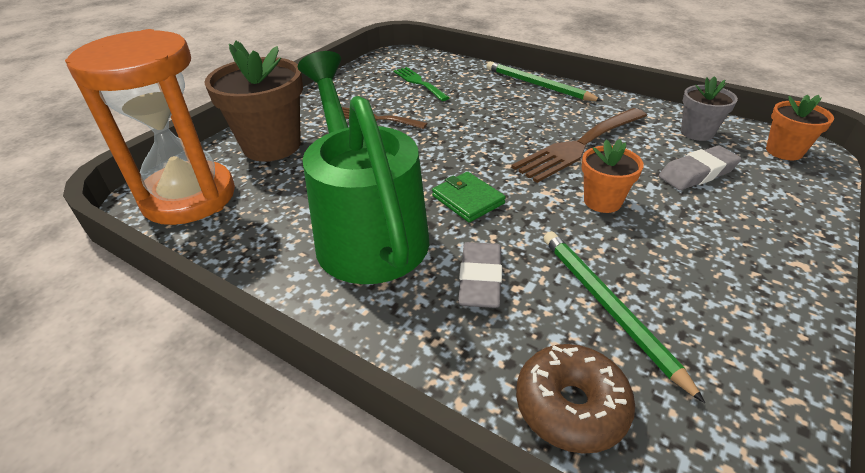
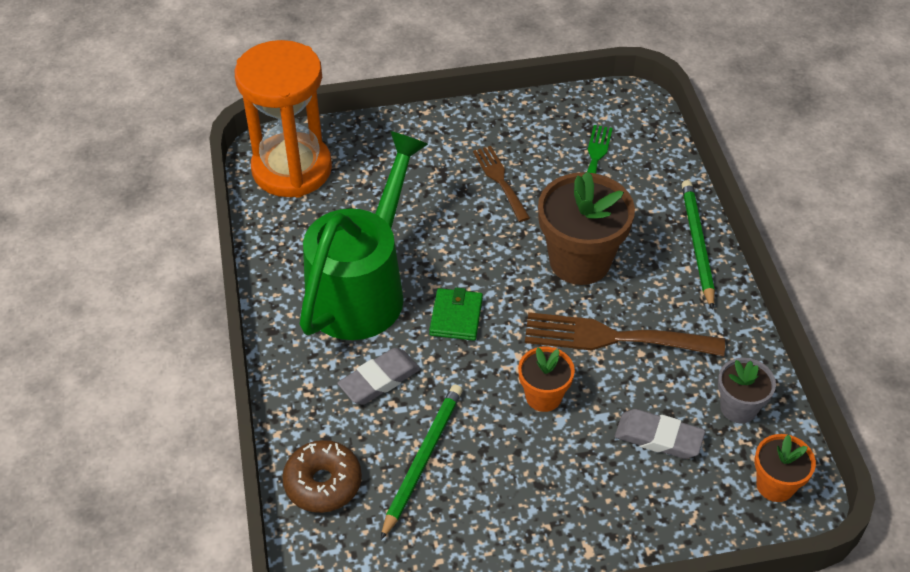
camera: 45 degrees right, 10 degrees up
brown flower pot [204,40,303,161] -> brown flower pot moved to [538,171,635,285]

